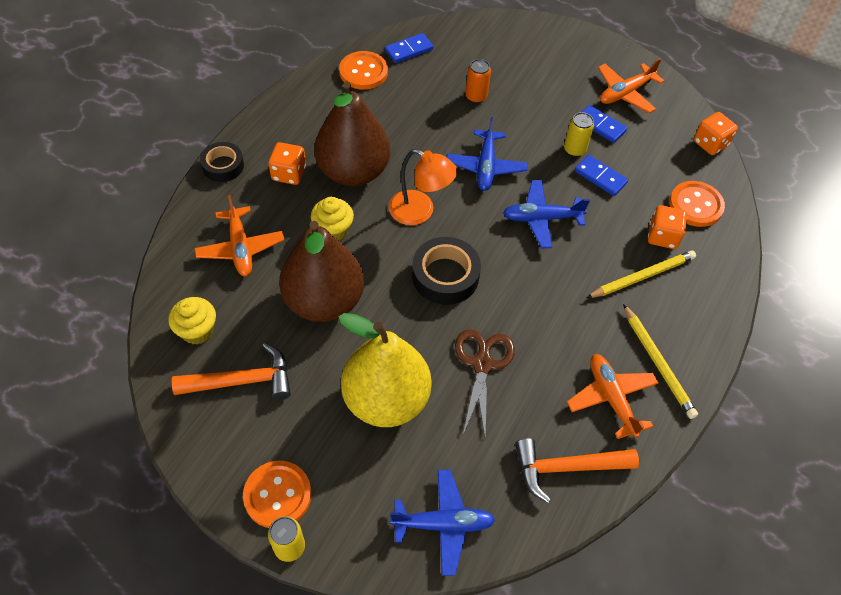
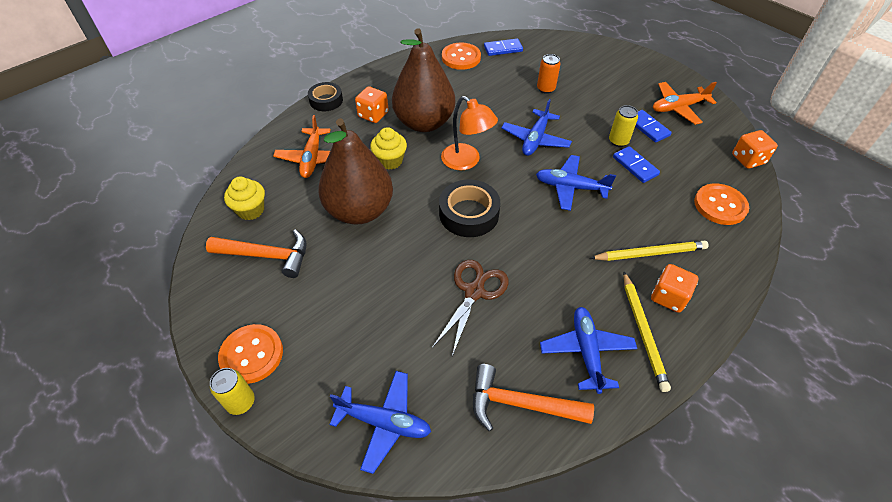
camera: 20 degrees right, 5 degrees down
yellow pear [338,313,431,427] -> none
orange plane [567,354,659,439] -> blue plane [540,307,637,394]
orange dice [648,205,687,249] -> orange dice moved to [651,264,698,313]

